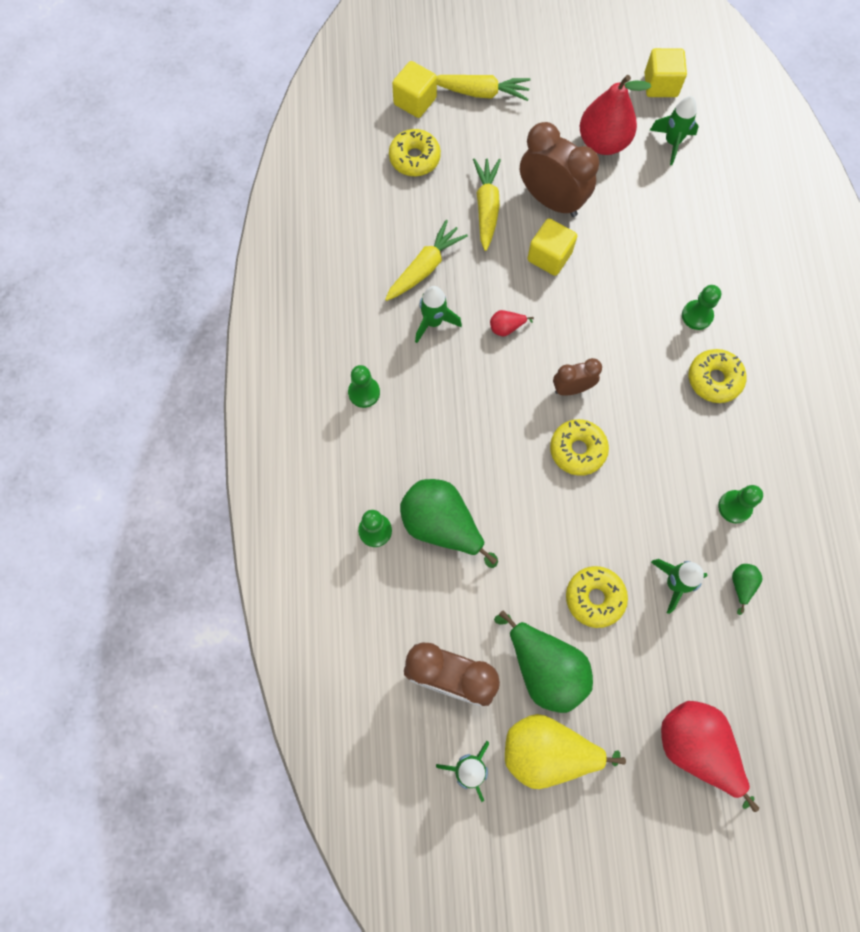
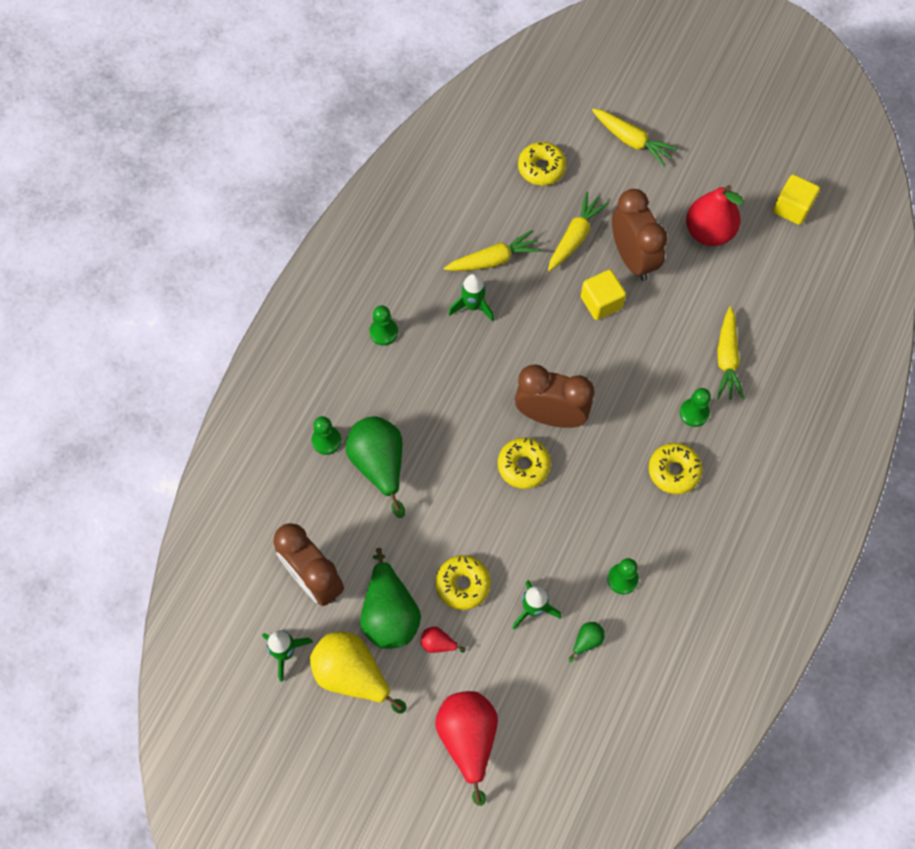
camera: 30 degrees right, 5 degrees down
yellow cube [392,61,437,118] -> none
red pear [490,310,534,337] -> red pear moved to [421,627,465,653]
brown clock [553,358,602,396] -> brown clock [515,364,594,428], size x1.82
green rocket [649,96,699,165] -> none
none -> yellow carrot [717,307,745,400]

